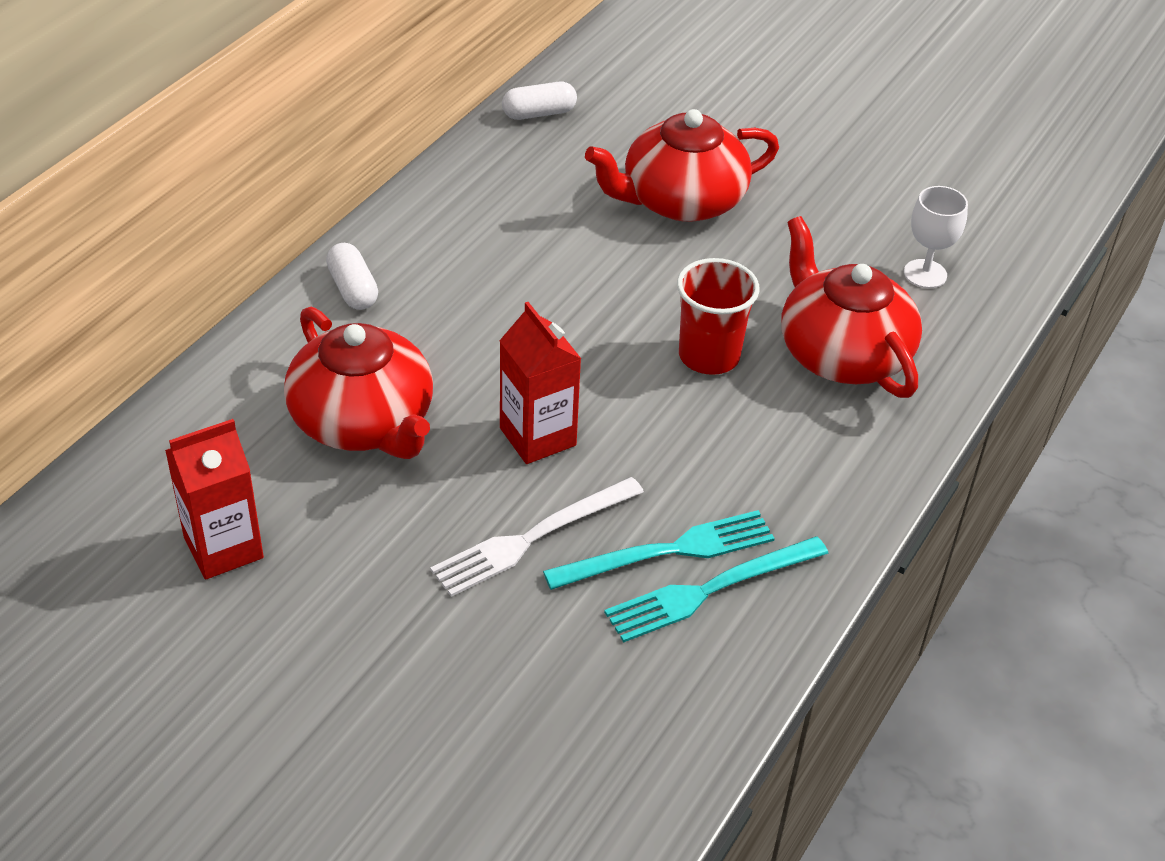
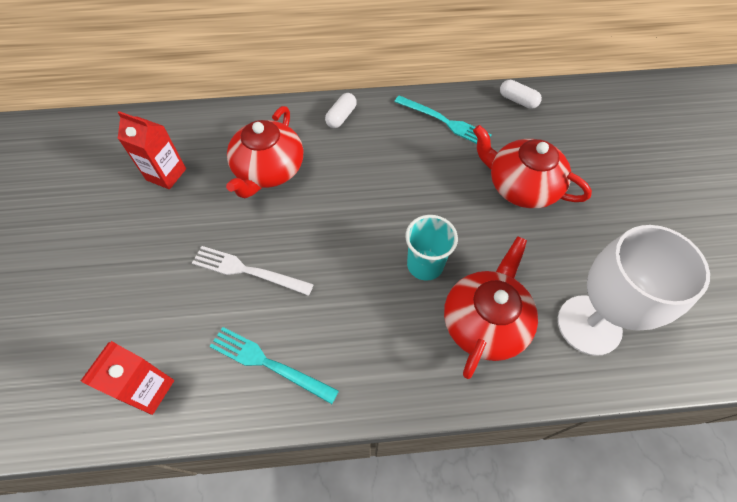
camera: 55 degrees right, 15 degrees up
red carton [499,302,581,464] -> red carton moved to [81,341,174,415]
turquoise fork [543,510,775,590] -> turquoise fork moved to [394,96,492,144]
red cup [677,258,760,375] -> turquoise cup [405,215,458,281]
white goblet [904,186,968,288] -> white goblet [558,225,710,356], size x2.15

